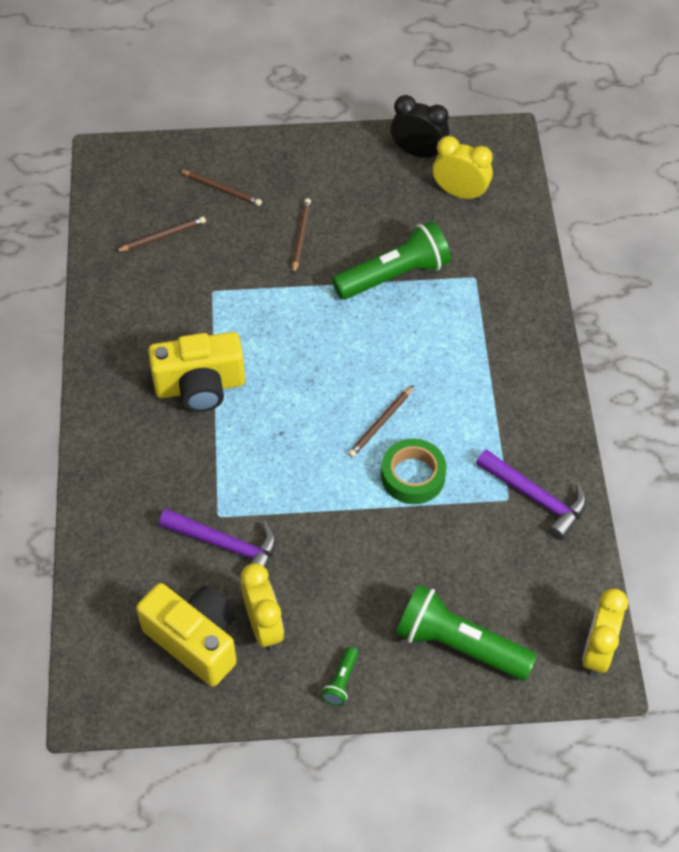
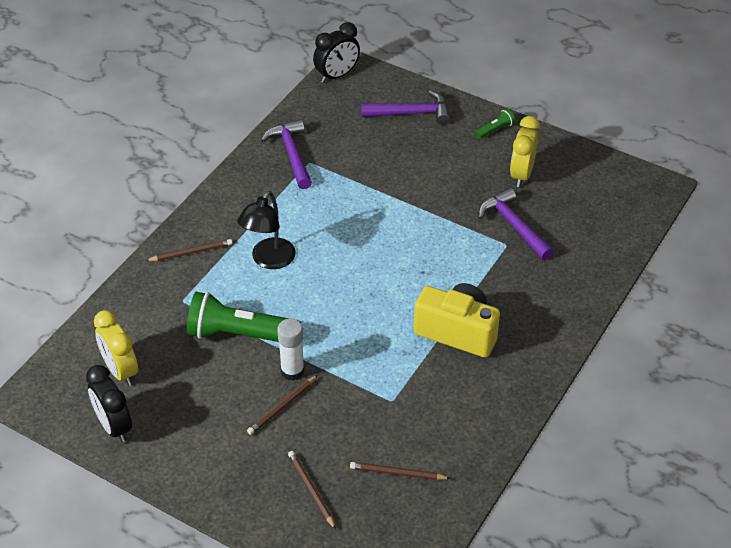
camera: 145 degrees left, 10 degrees down
yellow camera [136,583,237,687] -> none
brown pencil [348,385,414,457] -> brown pencil moved to [146,239,233,261]
green tape [381,439,447,504] -> none
green flashlight [396,584,537,681] -> purple hammer [361,90,450,125]
yellow clock [582,589,628,676] -> black clock [313,22,360,83]
none -> black lamp [237,191,296,269]
none -> white glue stick [277,319,305,381]

